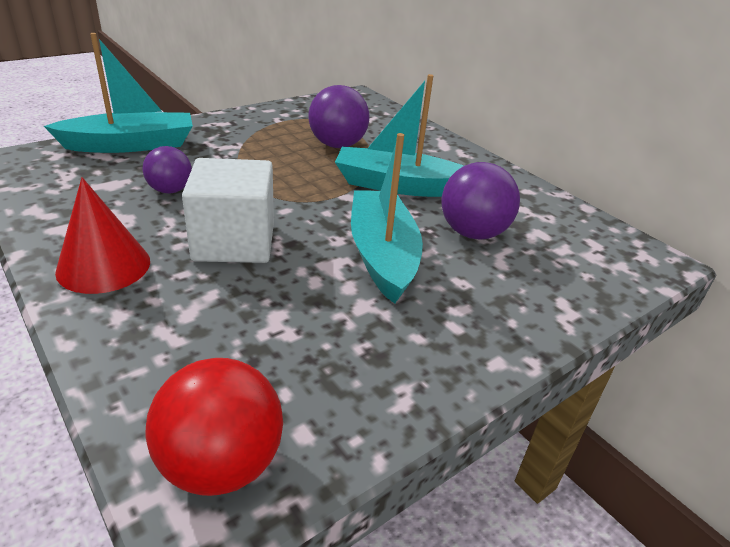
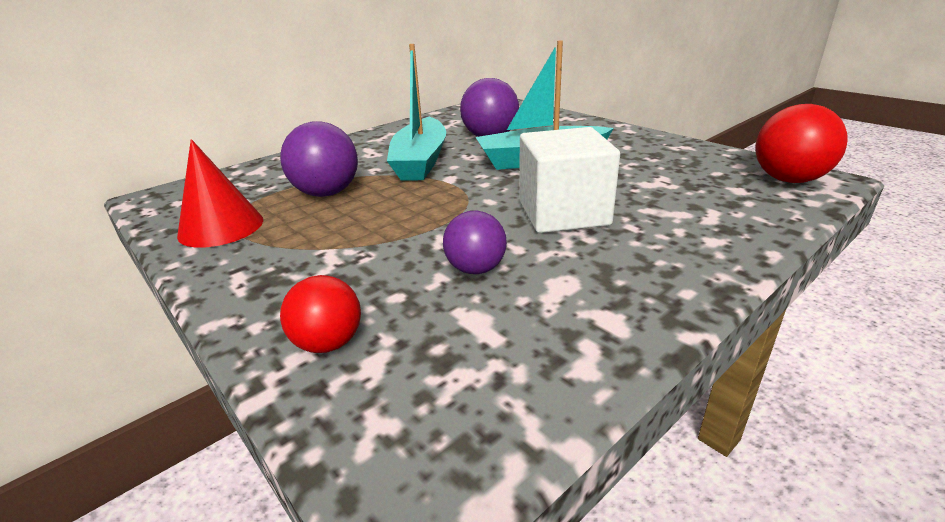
camera: 90 degrees left, 5 degrees down
turquoise boat [44,33,193,153] -> red ball [280,275,361,353]
red cone [55,177,150,294] -> red cone moved to [177,139,263,248]

